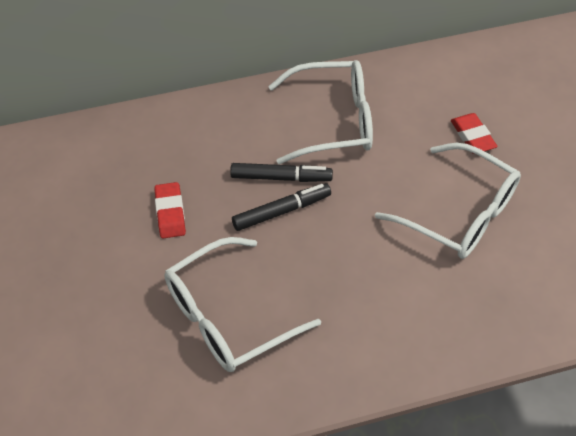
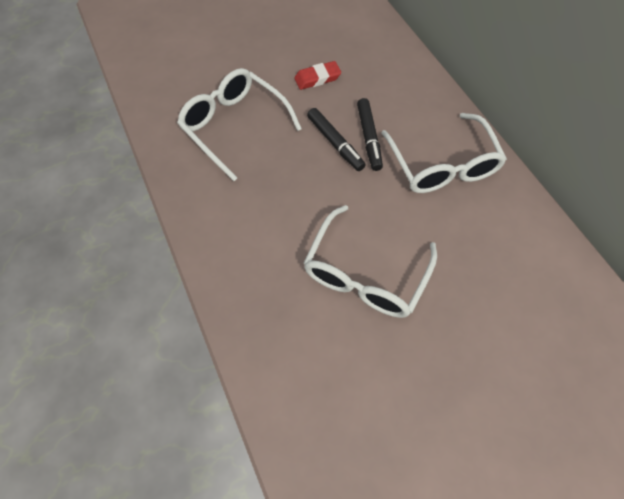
camera: 80 degrees right, 10 degrees up
red eraser [451,113,498,154] -> none

